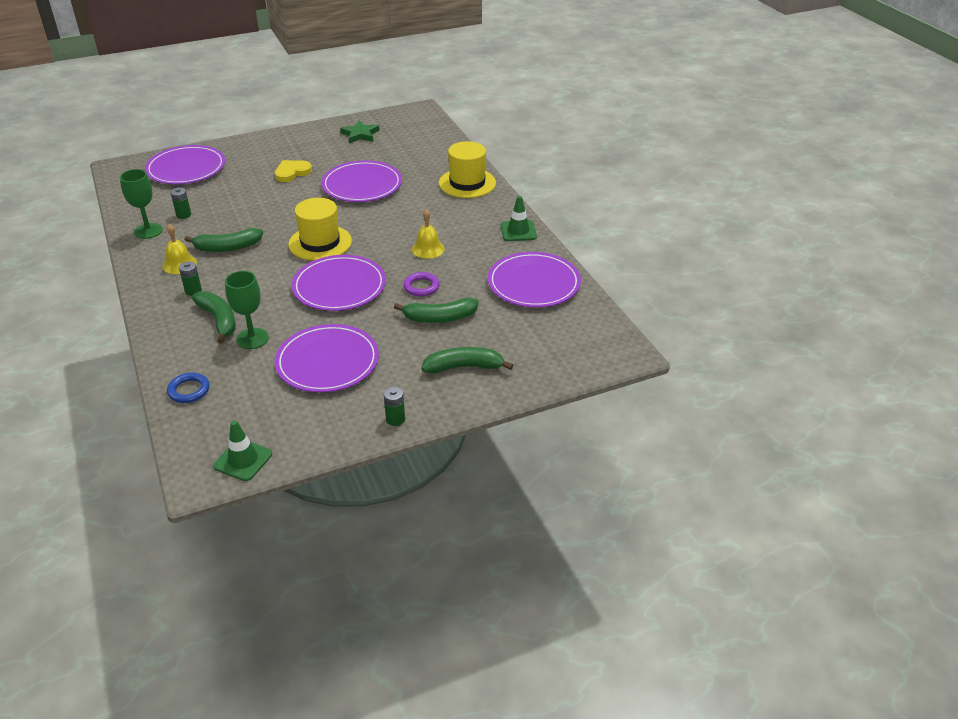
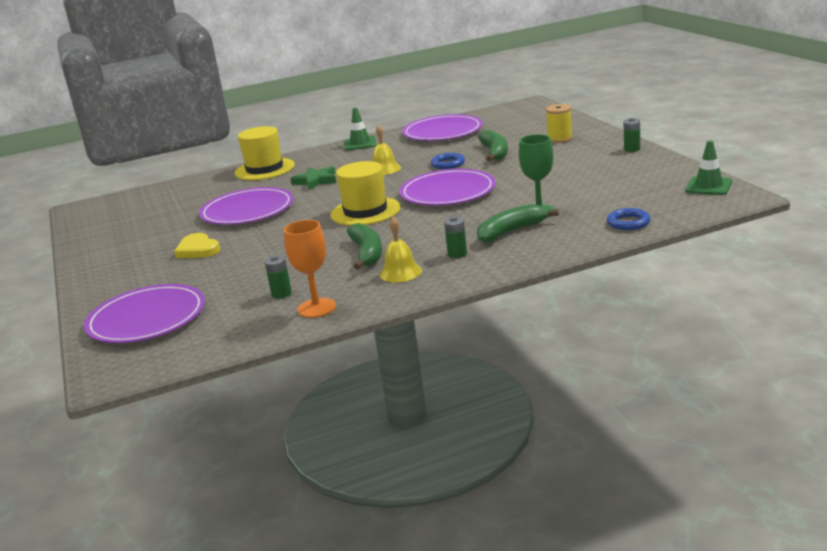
camera: 85 degrees left, 15 degrees down
green goblet [120,169,163,239] -> orange goblet [284,220,336,318]
purple plate [275,324,379,392] -> none
green star [340,120,380,143] -> green star moved to [290,166,336,190]
purple ring [403,272,440,296] -> blue ring [431,153,465,169]
green banana [422,347,513,373] -> yellow spool [546,104,573,143]

